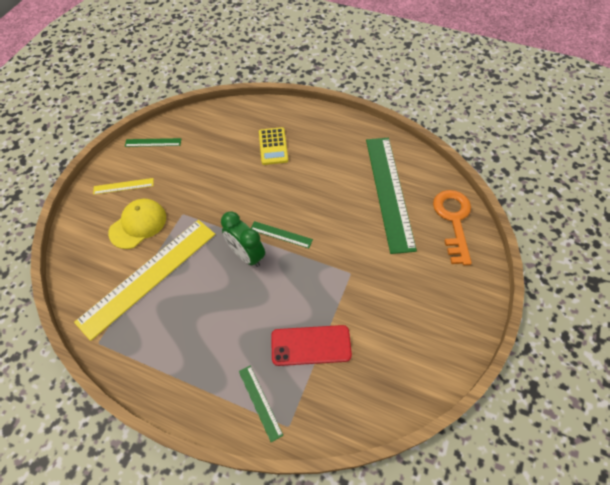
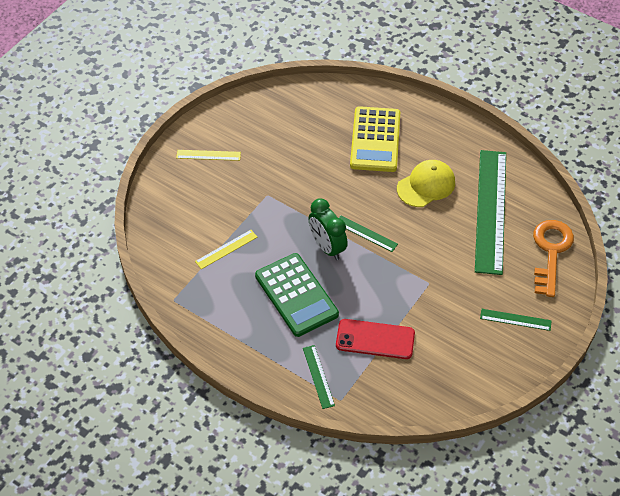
camera: 10 degrees right, 5 degrees down
yellow ruler [74,220,215,341] -> yellow ruler [195,230,257,269], size x0.43
yellow cap [108,199,166,249] -> yellow cap moved to [397,160,455,207]
green ruler [125,138,182,147] -> green ruler moved to [480,309,552,331]
yellow calculator [259,127,288,165] -> yellow calculator [350,106,400,172], size x1.57
none -> green calculator [255,253,339,337]

